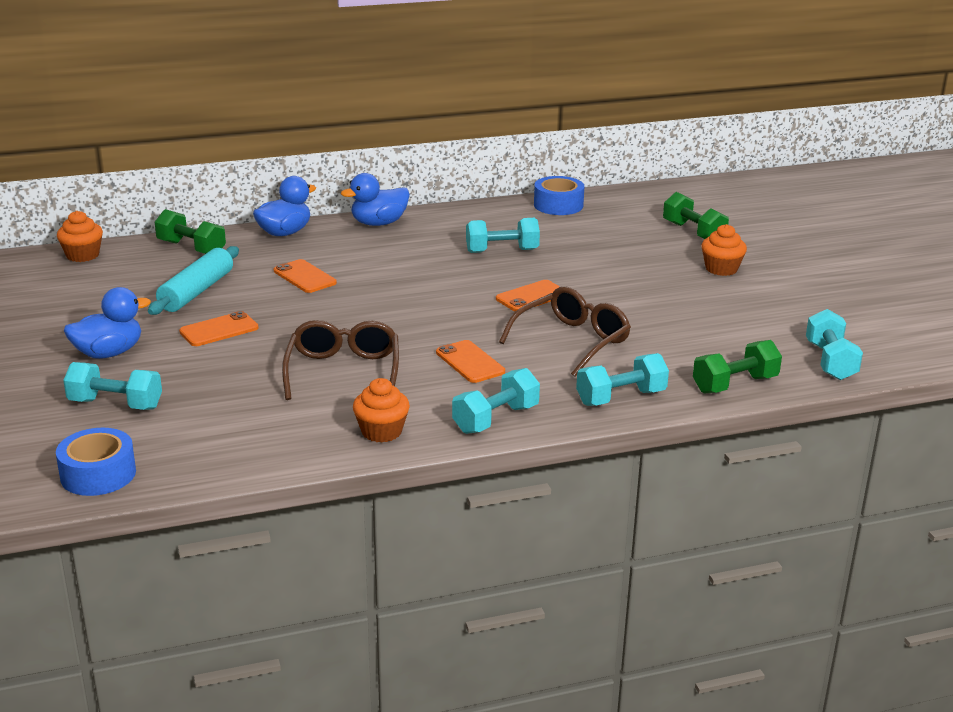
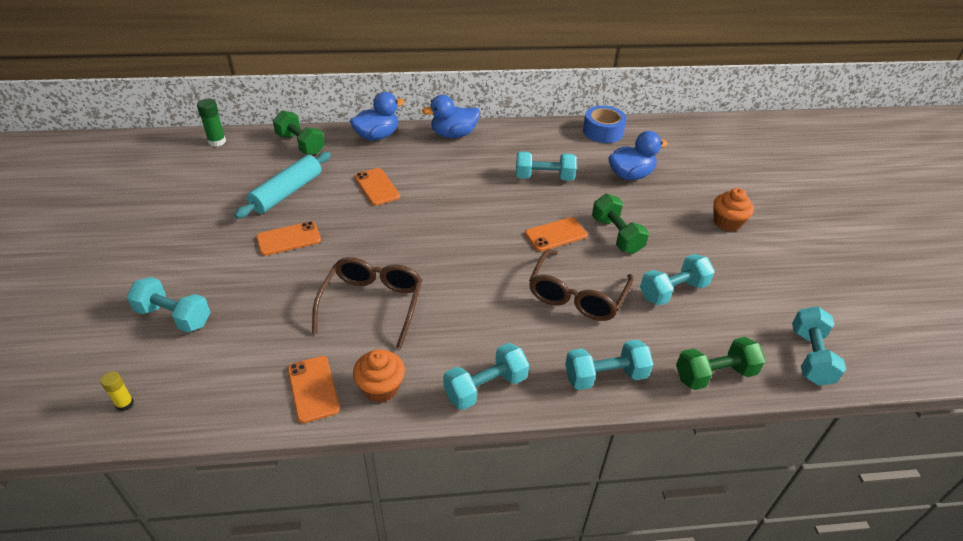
camera: 10 degrees right, 15 degrees up
blue tape [56,428,136,496] -> yellow glue stick [100,371,134,411]
orange cupcake [57,211,103,262] -> green glue stick [197,99,226,147]
blue duck [64,287,151,359] -> blue duck moved to [608,131,668,180]
orange phone [436,340,505,383] -> orange phone moved to [288,356,340,423]
brown glasses [499,286,631,377] -> brown glasses turned 150 degrees clockwise [529,249,634,321]
green dumbbell [663,192,729,239] -> green dumbbell moved to [592,194,649,254]
none -> turquoise dumbbell [640,254,715,305]

